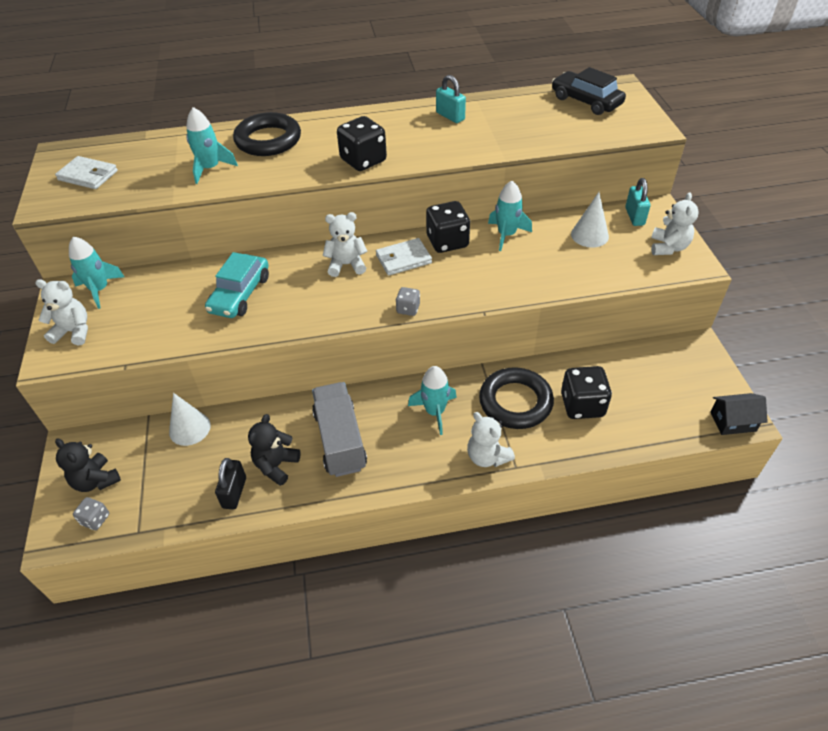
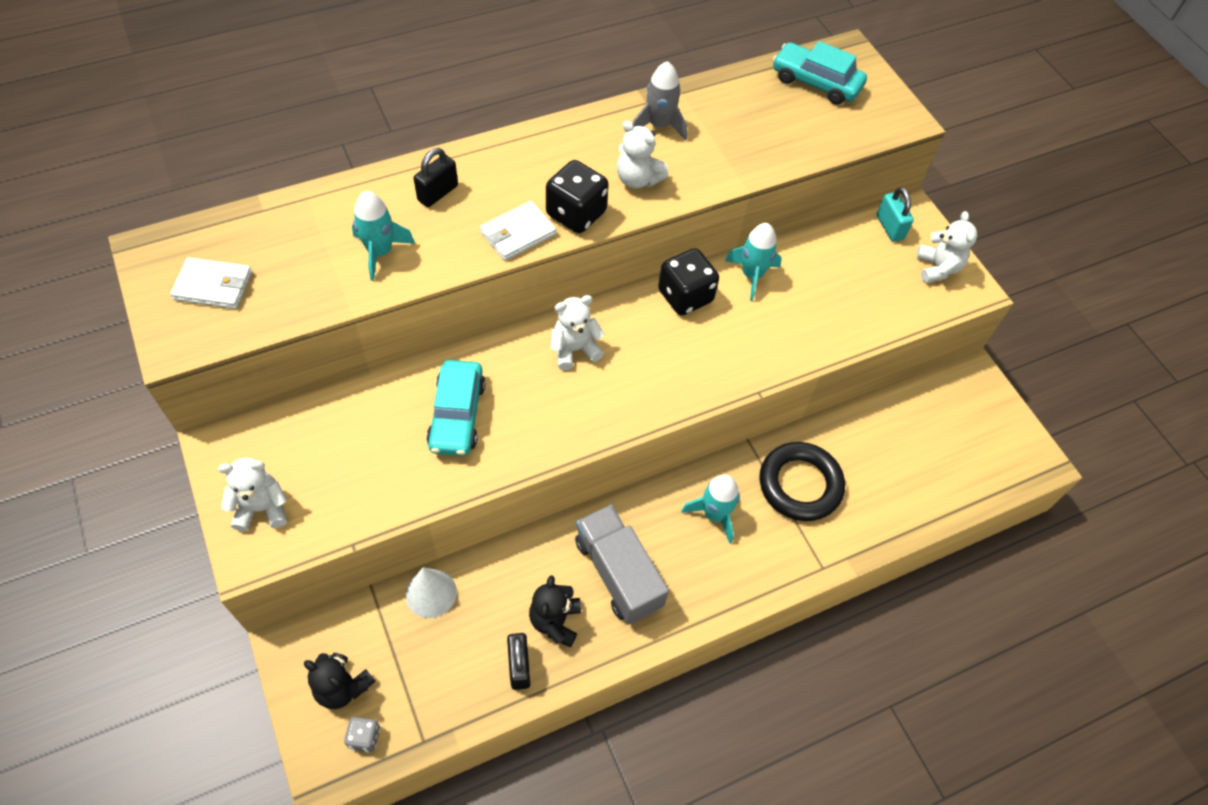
camera: 20 degrees left, 10 degrees up
turquoise rocket [69,236,125,309] -> none
black ring [233,112,301,156] -> black padlock [414,148,458,207]
white wallet [376,238,432,276] -> white wallet moved to [480,201,556,261]
grey dice [396,287,420,316] -> none
turquoise padlock [436,75,466,123] -> grey rocket [632,61,687,141]
white teddy bear [467,412,515,467] -> white teddy bear moved to [617,121,669,189]
black car [552,67,626,115] -> turquoise car [773,41,867,105]
black dice [561,366,612,419] -> none
white cone [571,192,609,248] -> none
black house [710,393,768,435] -> none

